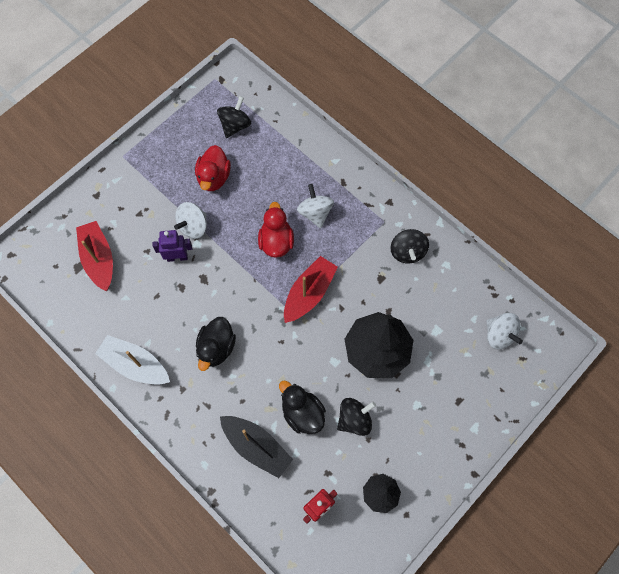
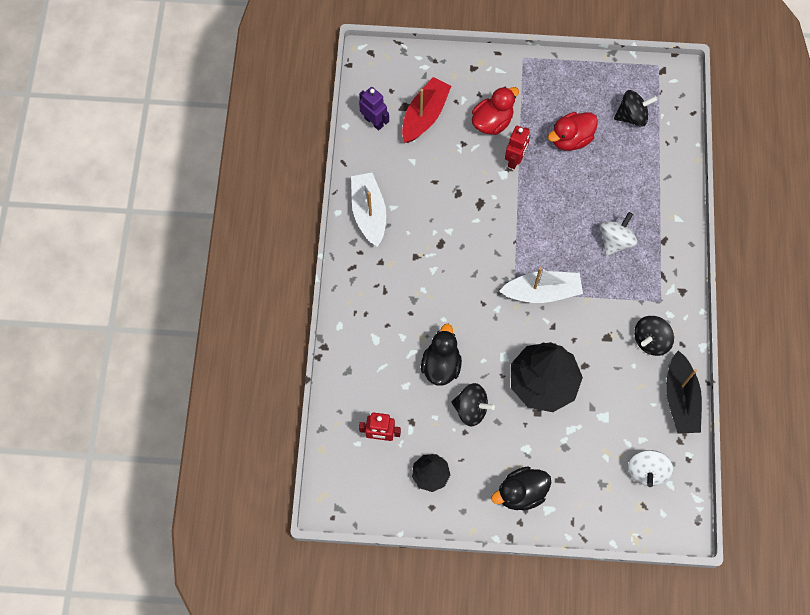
camera: 50 degrees right, 0 degrees up
purple robot [153,230,192,262] -> purple robot moved to [359,87,389,131]
white spinning top [174,202,207,239] -> red robot [505,126,530,169]
black duck [196,317,236,371] -> black duck moved to [491,466,551,511]
black boat [220,416,293,478] -> black boat moved to [666,350,702,434]
red duck [258,202,294,258] -> red duck moved to [472,87,519,135]
red boat [284,256,338,323] -> white boat [499,267,583,303]

